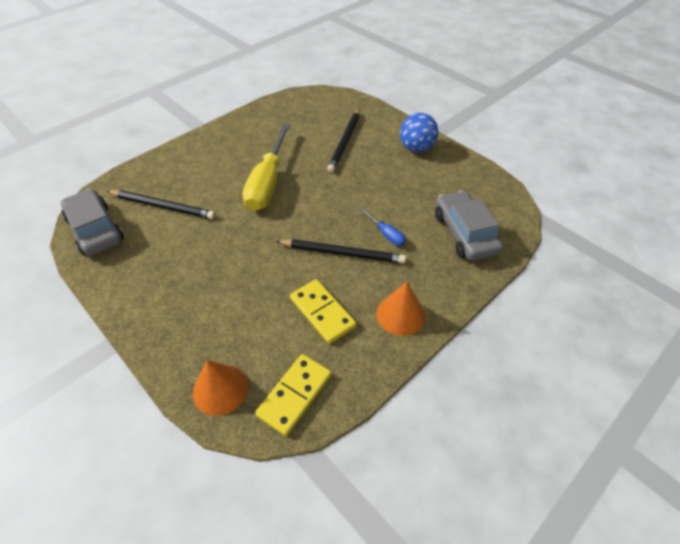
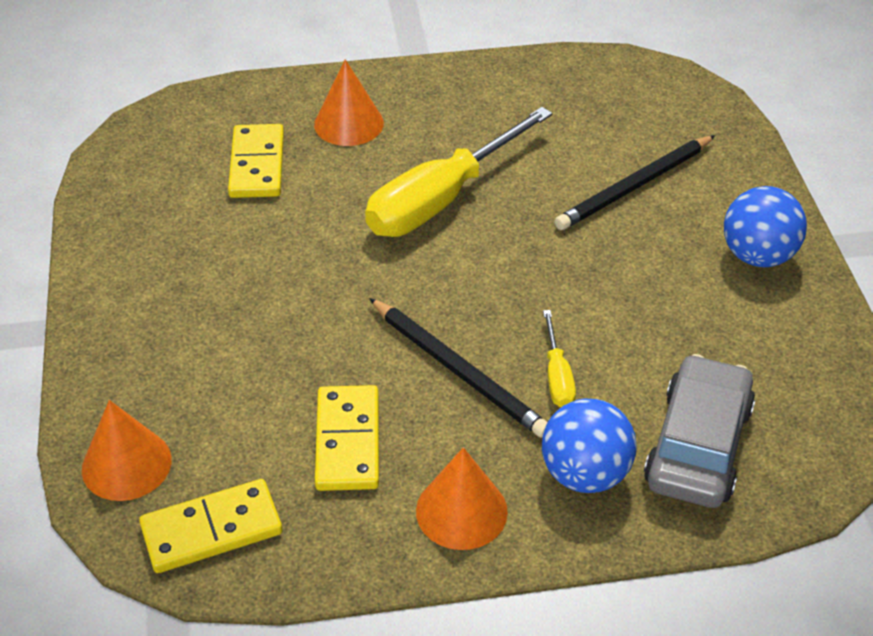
camera: 35 degrees right, 5 degrees down
grey car [61,189,124,256] -> none
black pencil [107,190,216,219] -> yellow domino [228,124,284,198]
blue screwdriver [358,207,406,246] -> yellow screwdriver [543,310,576,407]
none -> orange cone [314,59,384,146]
none -> blue ball [542,398,637,493]

